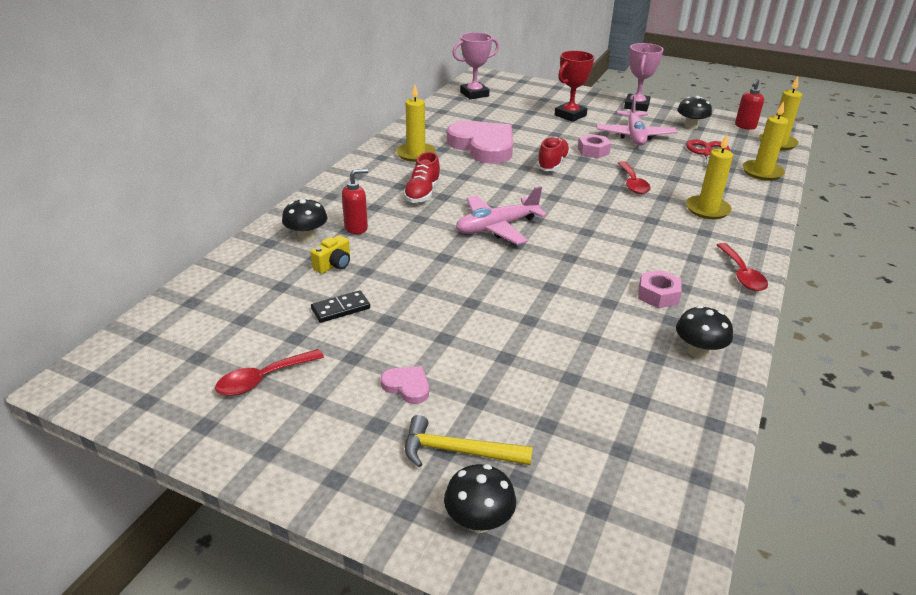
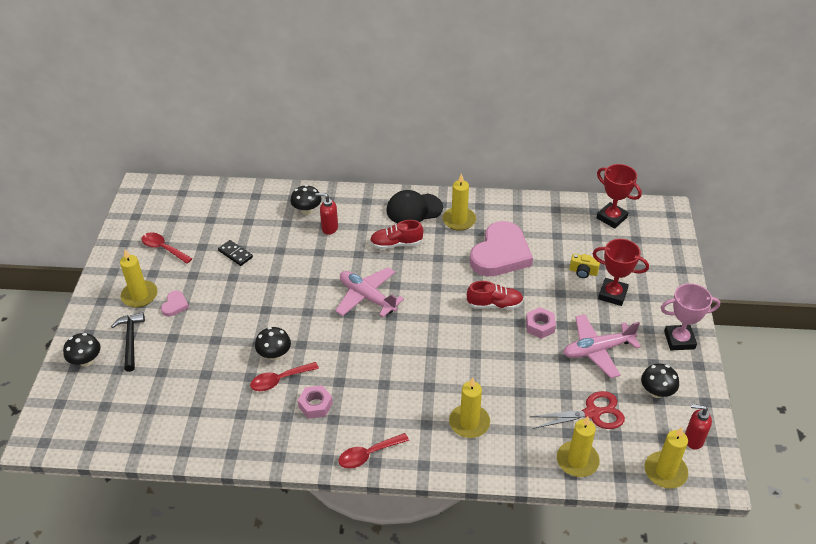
camera: 70 degrees right, 10 degrees up
yellow camera [310,235,350,274] -> yellow camera moved to [569,254,600,278]
red soap dispenser [342,169,368,234] -> red soap dispenser turned 150 degrees clockwise [315,193,338,235]
yellow hammer [405,415,533,467] -> black hammer [111,312,145,372]
pink trophy [452,32,499,99] -> red trophy [597,164,642,229]
red spoon [618,161,651,194] -> red spoon moved to [250,362,319,391]
black mushroom [676,305,733,359] -> black mushroom moved to [255,327,291,360]
none -> yellow candle [120,249,158,308]
none -> black cap [386,190,443,223]

